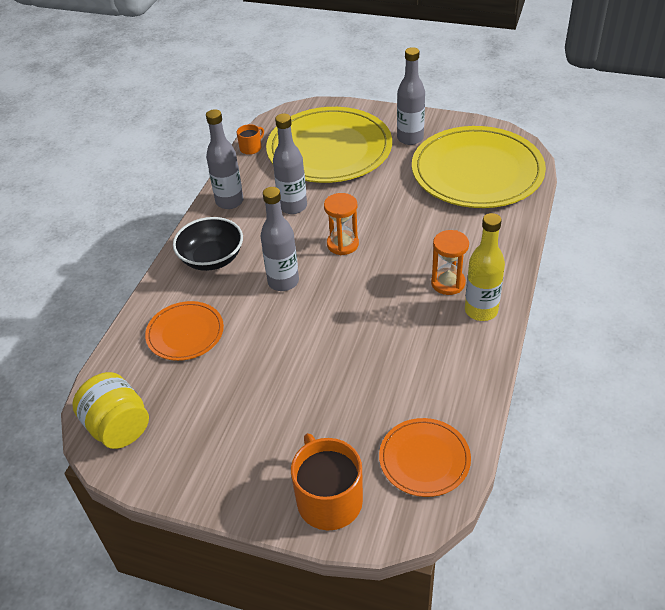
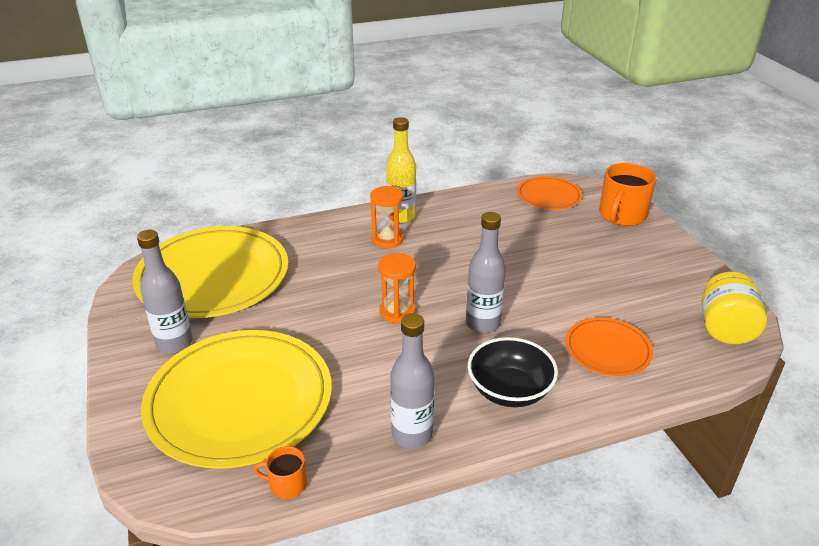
camera: 130 degrees left, 10 degrees down
grey bottle [273,113,307,214] -> none

